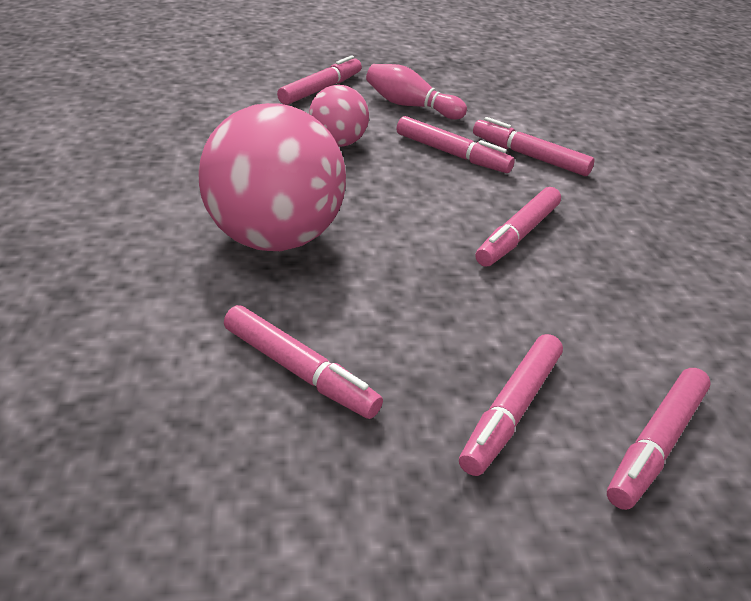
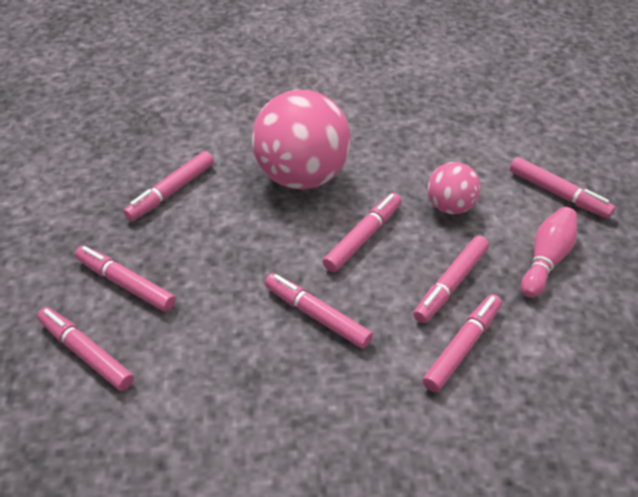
camera: 95 degrees right, 10 degrees up
none -> pink marker [323,193,402,272]

